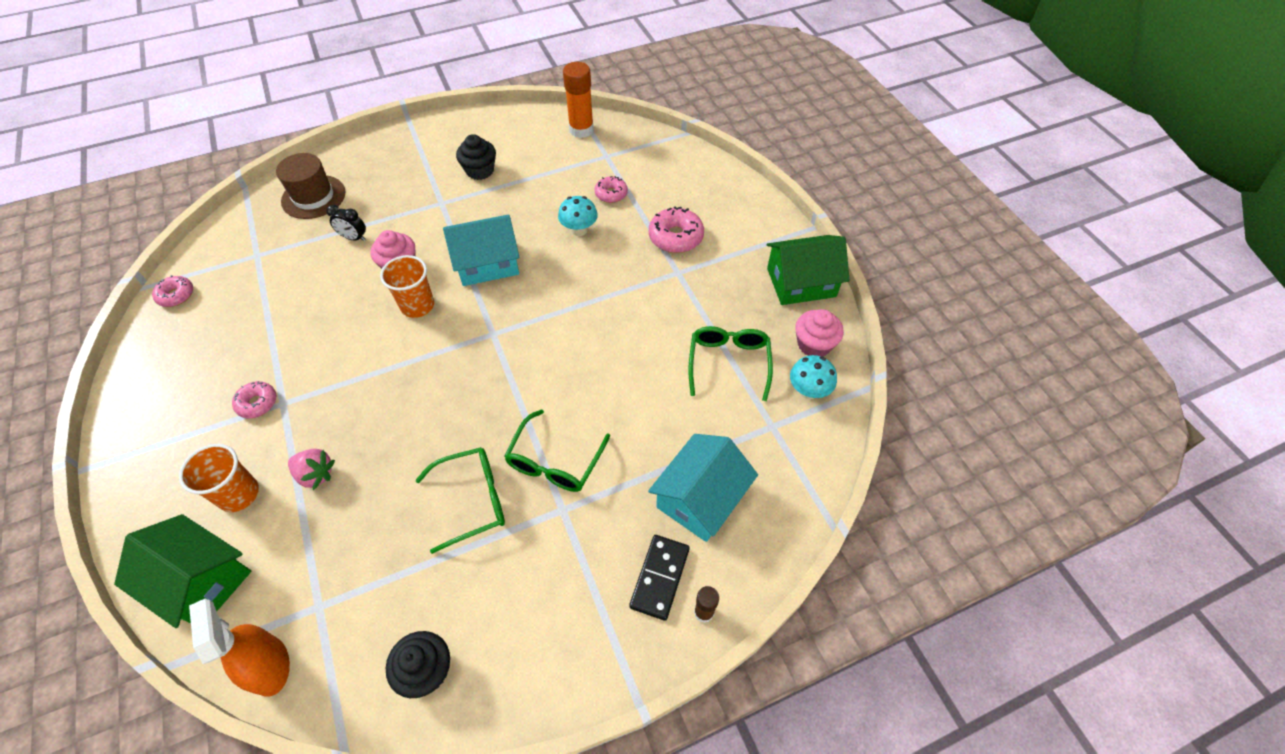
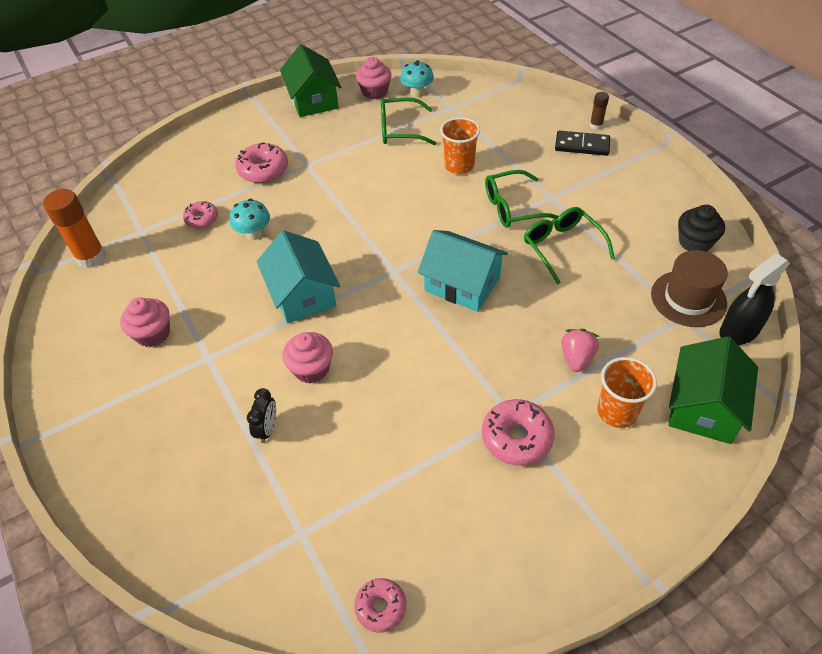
camera: 95 degrees left, 5 degrees down
orange spray bottle [189,599,290,697] -> black spray bottle [719,254,790,345]
pink donut [232,381,276,418] -> pink donut [482,399,555,466], size x1.59
brown hat [276,153,346,219] -> brown hat moved to [651,250,728,327]
orange cup [380,255,434,318] -> orange cup moved to [440,117,480,174]
black cupcake [456,134,496,180] -> pink cupcake [120,297,170,347]
green glasses [504,409,610,492] -> green glasses turned 150 degrees clockwise [485,170,559,228]
turquoise house [648,434,758,542] -> turquoise house moved to [417,230,508,312]

